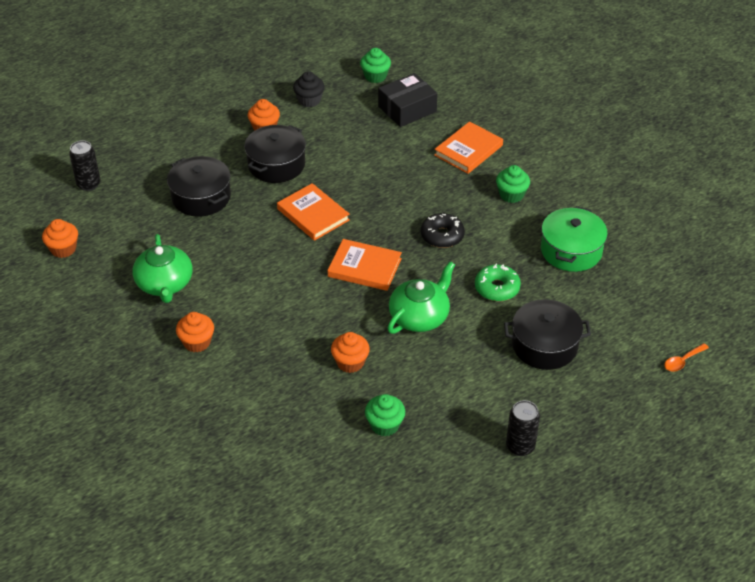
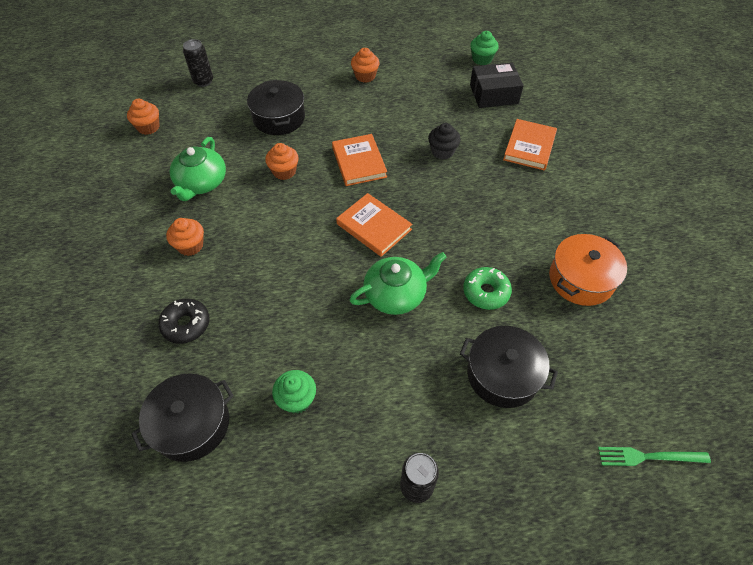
camera: 25 degrees right, 10 degrees up
black pot [244,125,306,183] -> black pot moved to [131,374,234,462]
black cupcake [293,71,325,107] -> black cupcake moved to [428,123,461,159]
orange cupcake [331,332,370,373] -> orange cupcake moved to [265,143,299,180]
black donut [421,213,465,248] -> black donut moved to [158,298,210,344]
orange book [434,121,503,174] -> orange book turned 45 degrees counterclockwise [503,119,557,170]
green cupcake [496,165,530,203] -> none
green pot [541,206,608,272] -> orange pot [549,234,627,306]
orange spoon [664,343,709,372] -> green fork [598,447,711,466]

